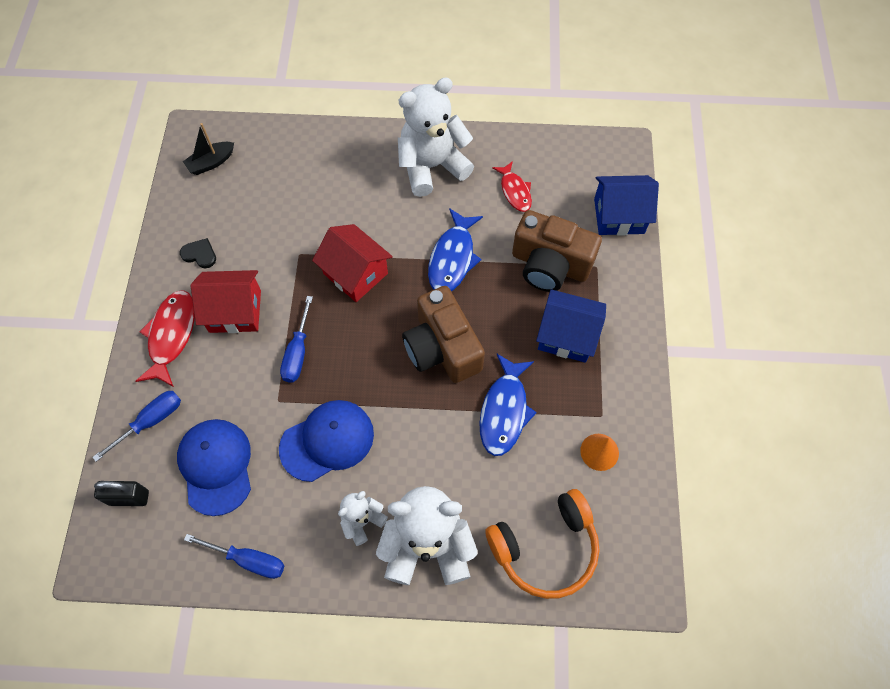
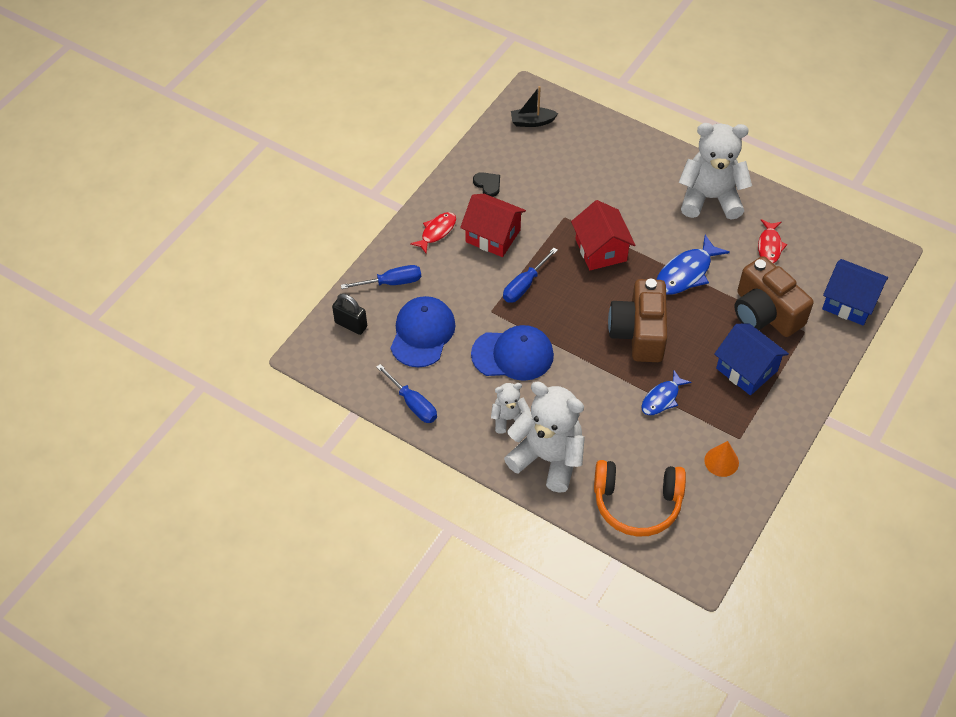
camera: 30 degrees right, 10 degrees down
red fish [136,290,195,387] -> red fish [410,212,456,253], size x0.65
blue fish [479,354,537,456] -> blue fish [641,370,691,415], size x0.65

